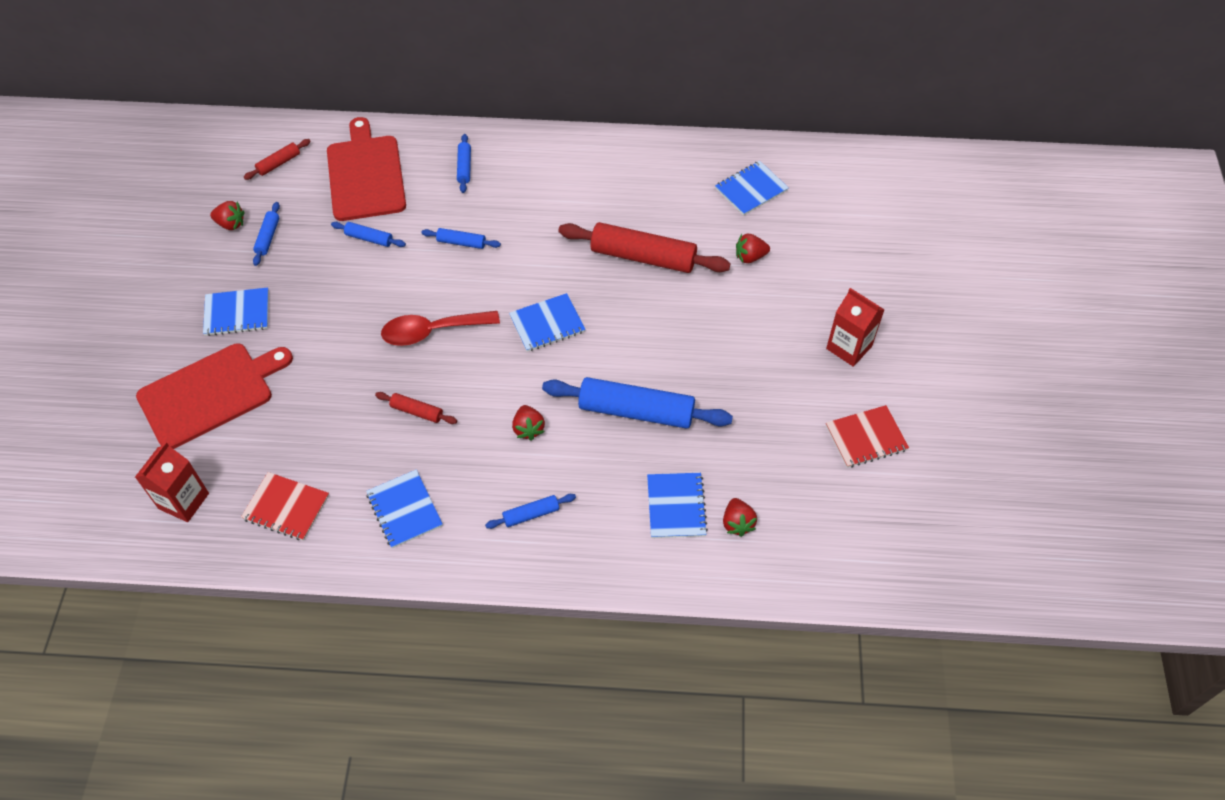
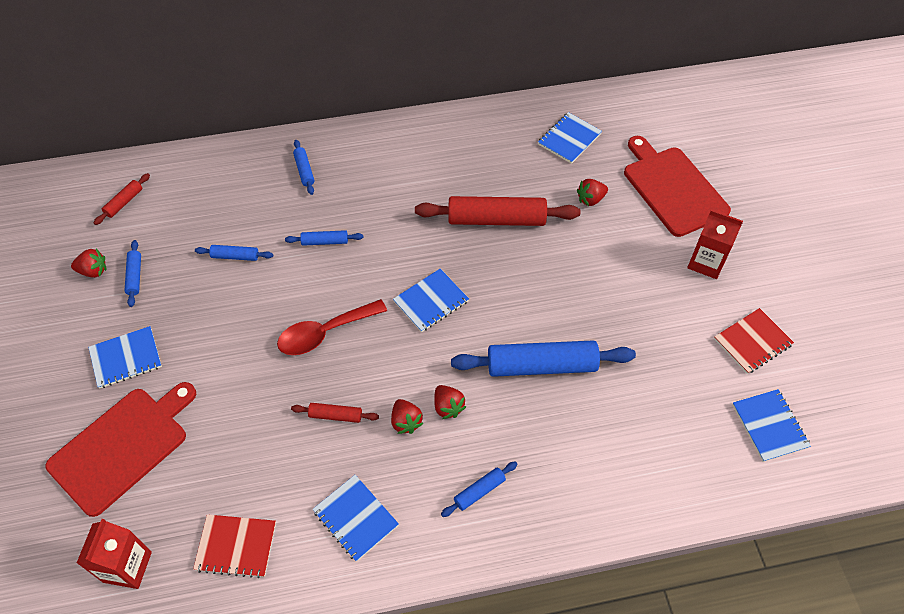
camera: 15 degrees left, 0 degrees up
red cutting board [327,117,406,221] -> red cutting board moved to [624,136,731,237]
blue notebook [647,473,708,538] -> blue notebook moved to [732,389,811,462]
red strawberry [723,498,757,537] -> red strawberry moved to [391,399,423,434]

